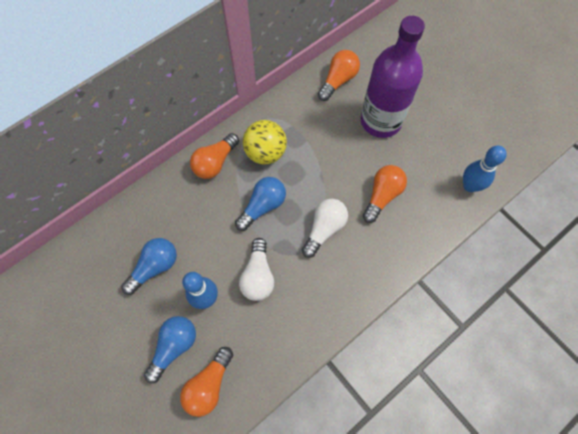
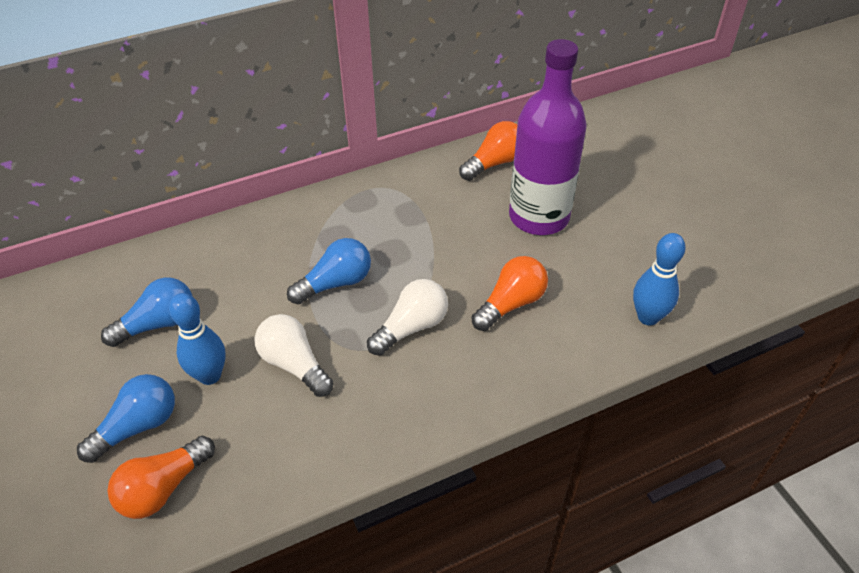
camera: 15 degrees right, 20 degrees down
orange light bulb [190,133,239,179] -> none
white light bulb [239,238,274,301] -> white light bulb turned 120 degrees clockwise [255,314,334,397]
yellow ball [243,120,287,165] -> none

